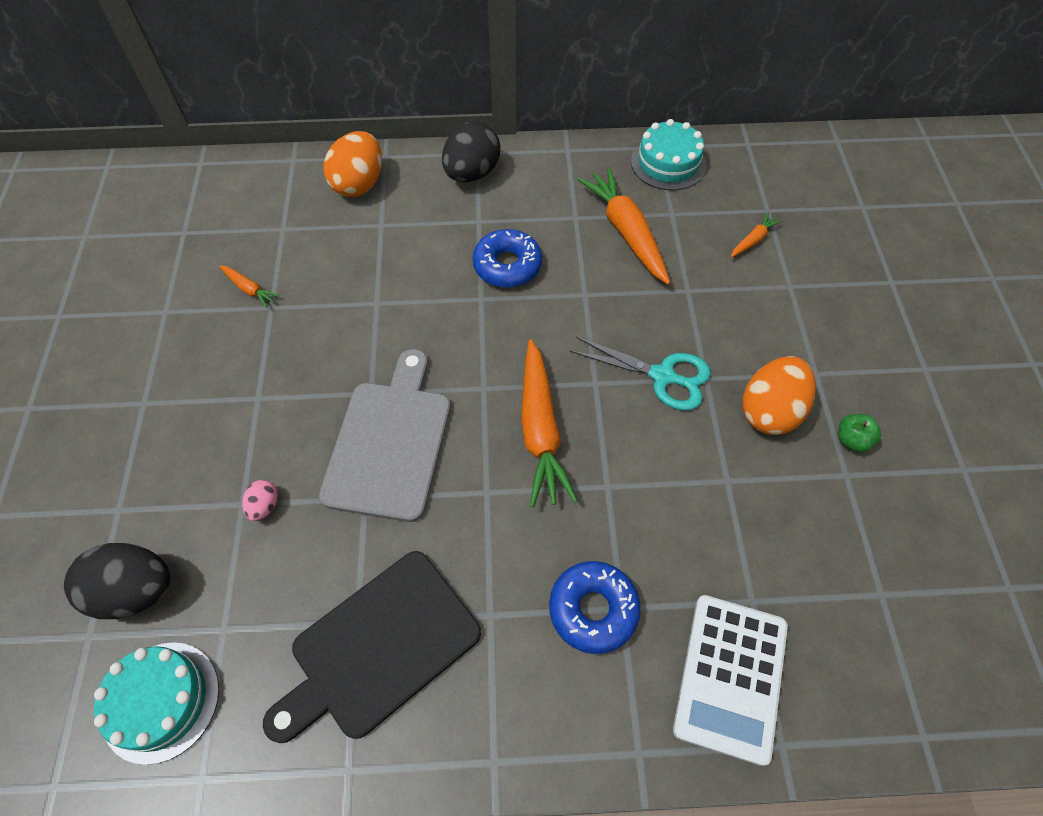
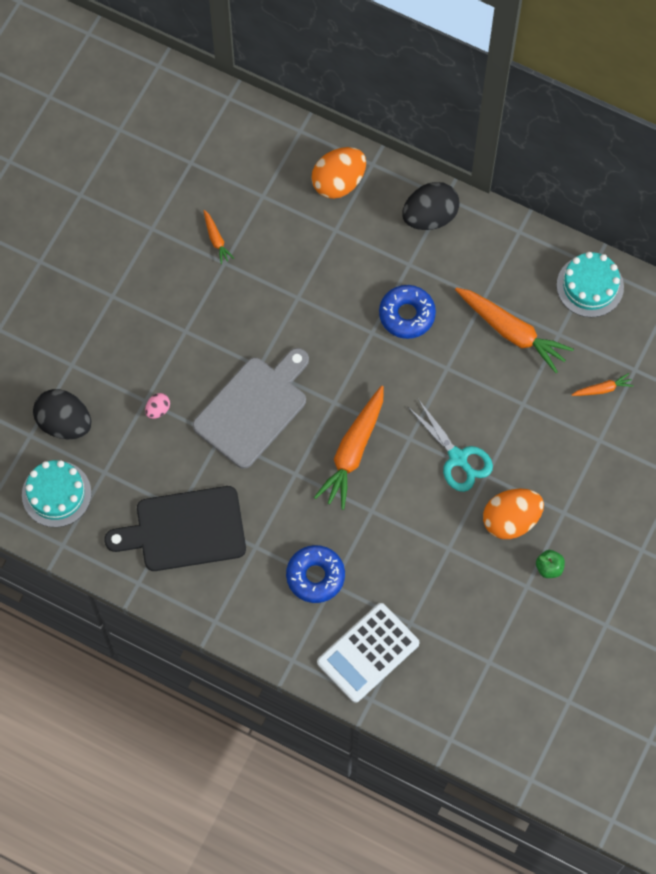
camera: 30 degrees right, 10 degrees up
orange carrot [578,168,671,285] -> orange carrot turned 120 degrees clockwise [455,287,574,373]

